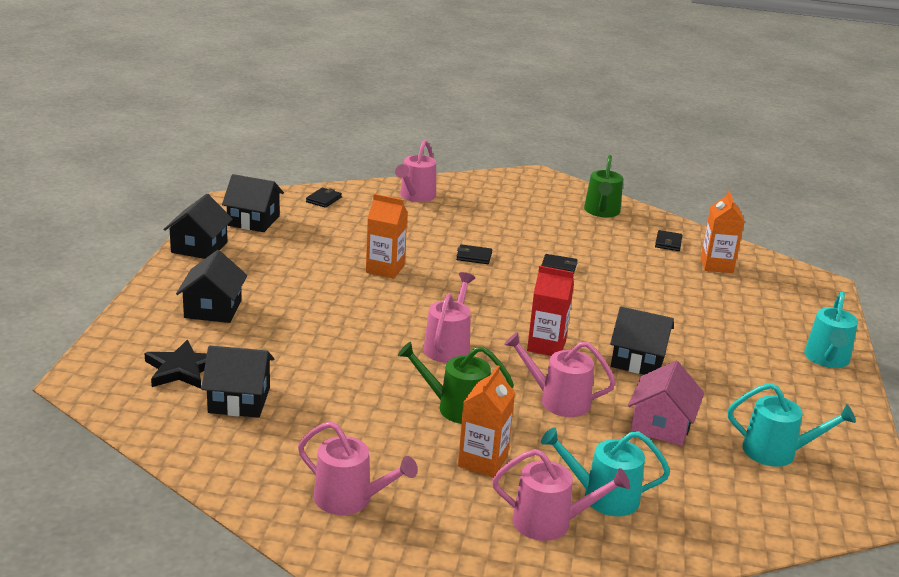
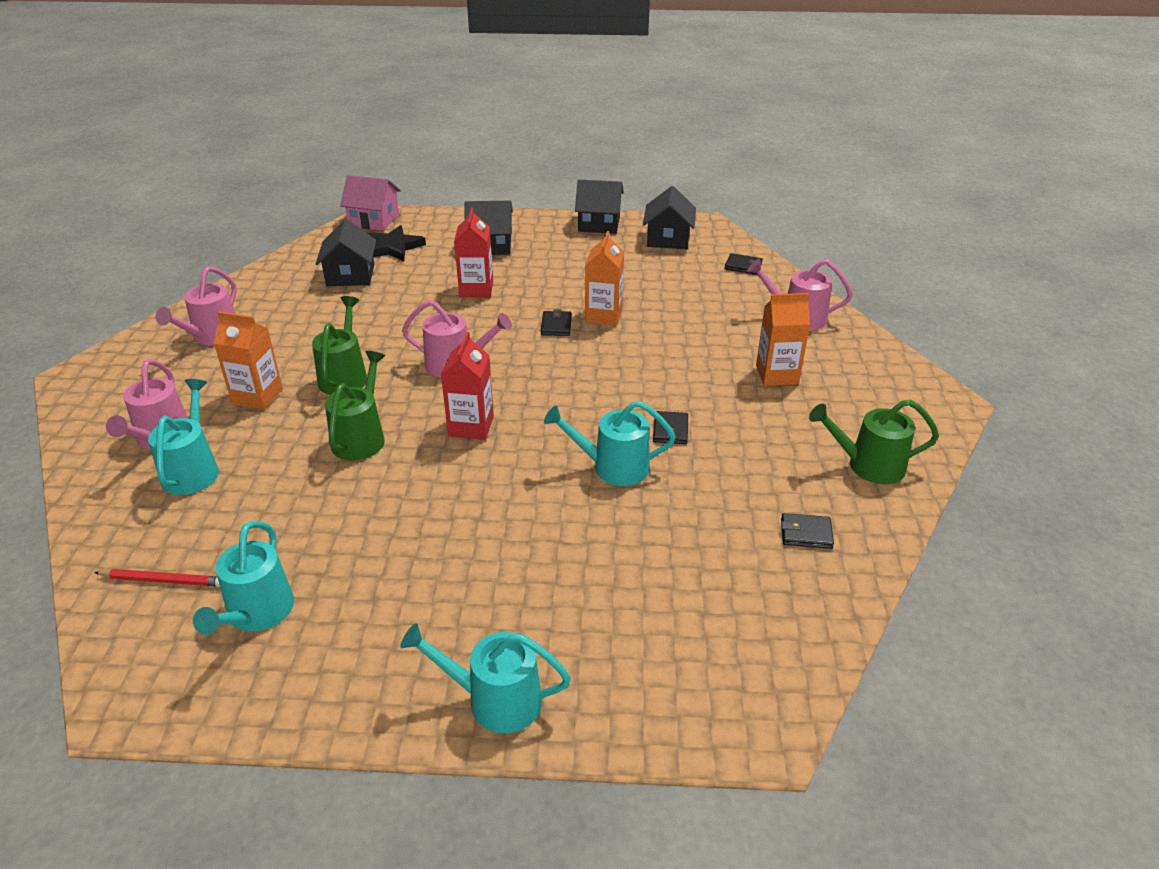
camera: 85 degrees right, 10 degrees up
black wallet [456,244,492,264] -> black wallet moved to [541,309,572,336]
pink watering can [504,332,616,417] -> green watering can [325,351,385,461]
black house [610,307,674,375] -> none
pink house [628,361,704,446] -> pink house moved to [340,175,401,231]
orange carton [701,190,745,273] -> orange carton moved to [756,293,810,386]
none -> red pencil [94,569,220,587]
none -> red carton [454,207,493,298]
none -> turquoise watering can [544,401,675,486]

